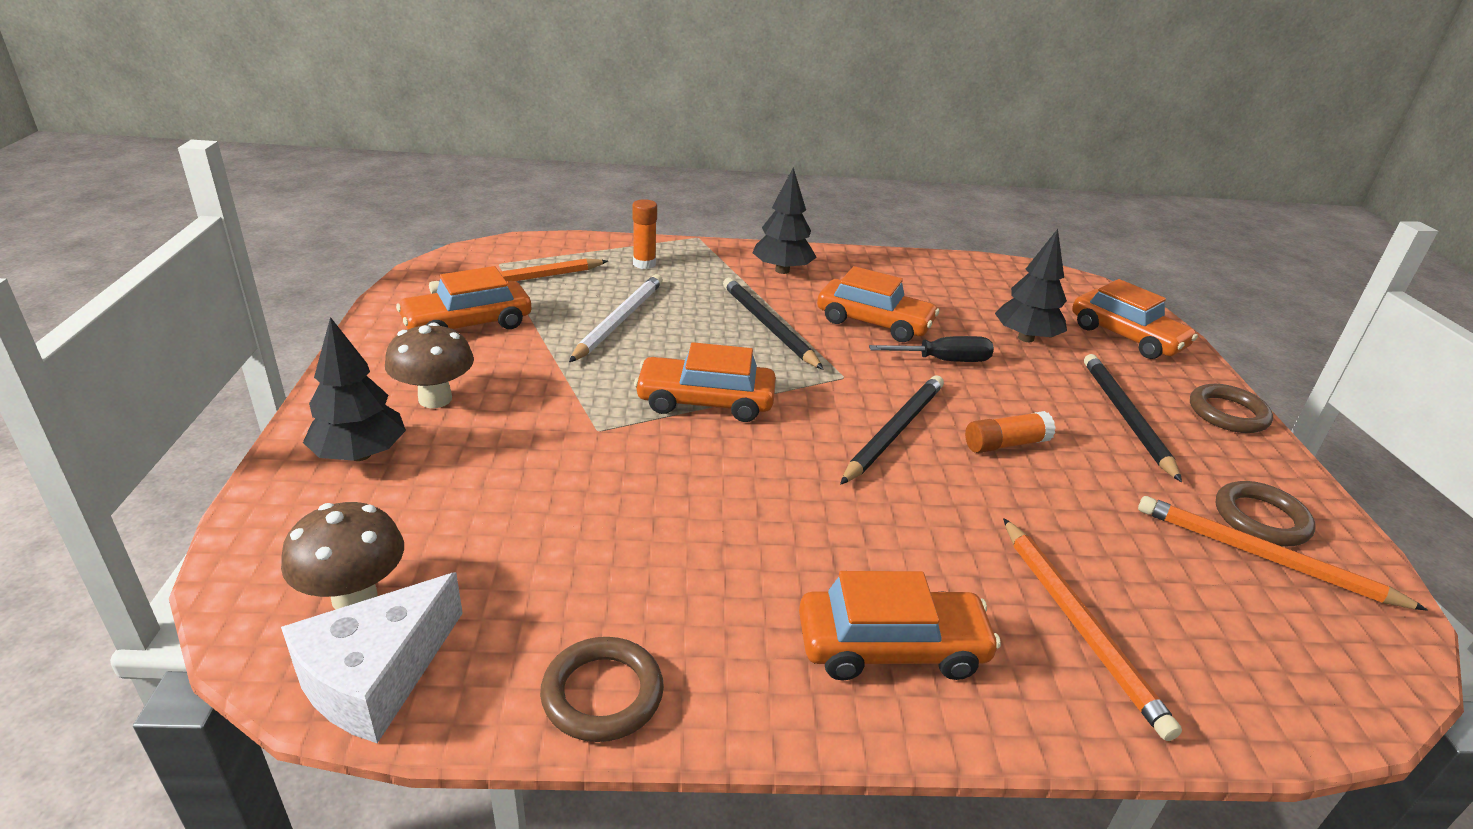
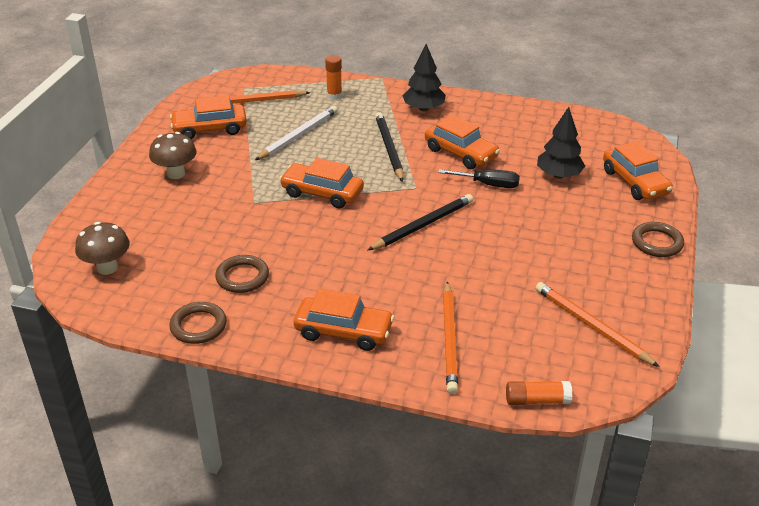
camera: 20 degrees right, 5 degrees up
white cheese [281,572,463,743] -> none
black tree [303,317,406,461] -> none
orange glue stick [965,411,1056,453] -> orange glue stick moved to [506,381,572,405]
black pencil [1084,354,1182,482] -> none
brown ring [1215,481,1316,547] -> brown ring moved to [215,255,269,293]

